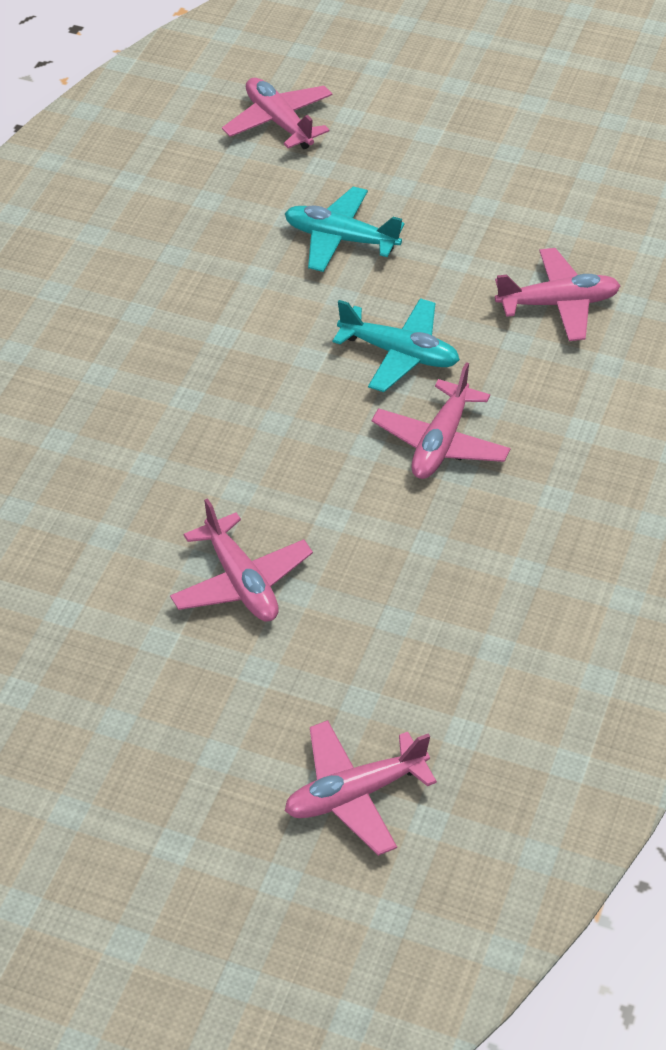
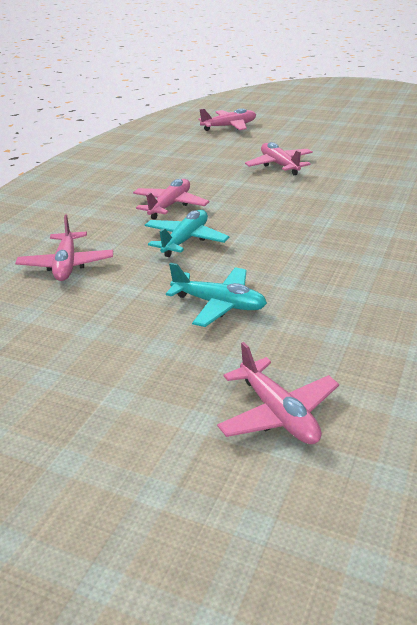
camera: 175 degrees left, 15 degrees down
turquoise plane [333,298,460,392] -> turquoise plane turned 90 degrees clockwise [145,210,229,257]
pink plane [495,248,621,341] -> pink plane turned 90 degrees counterclockwise [15,214,113,281]

